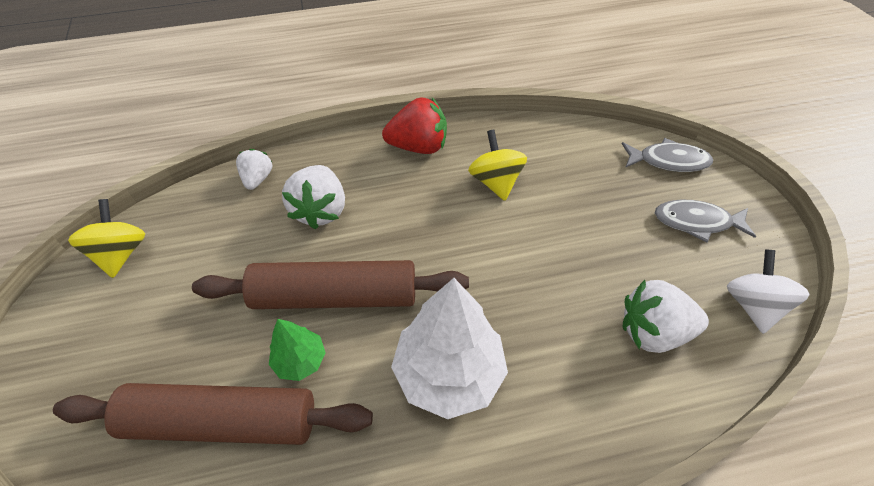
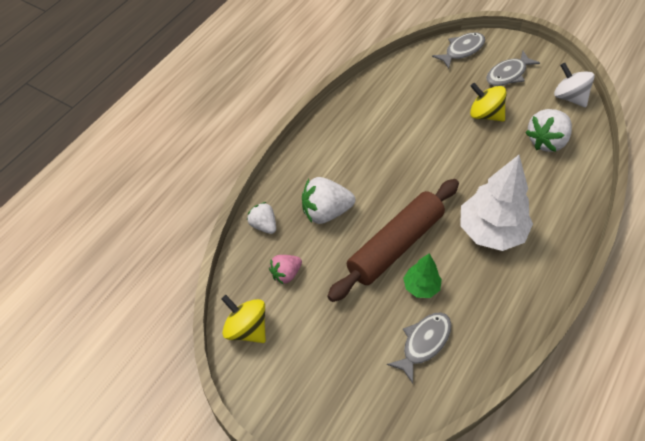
camera: 45 degrees left, 0 degrees up
brown rolling pin [53,383,373,445] -> grey fish [387,312,451,383]
white strawberry [282,165,345,229] -> white strawberry turned 120 degrees clockwise [302,177,355,224]
red strawberry [382,97,447,154] -> none
yellow spinning top [468,130,527,201] -> yellow spinning top moved to [470,83,507,122]
none -> pink strawberry [269,255,302,284]

